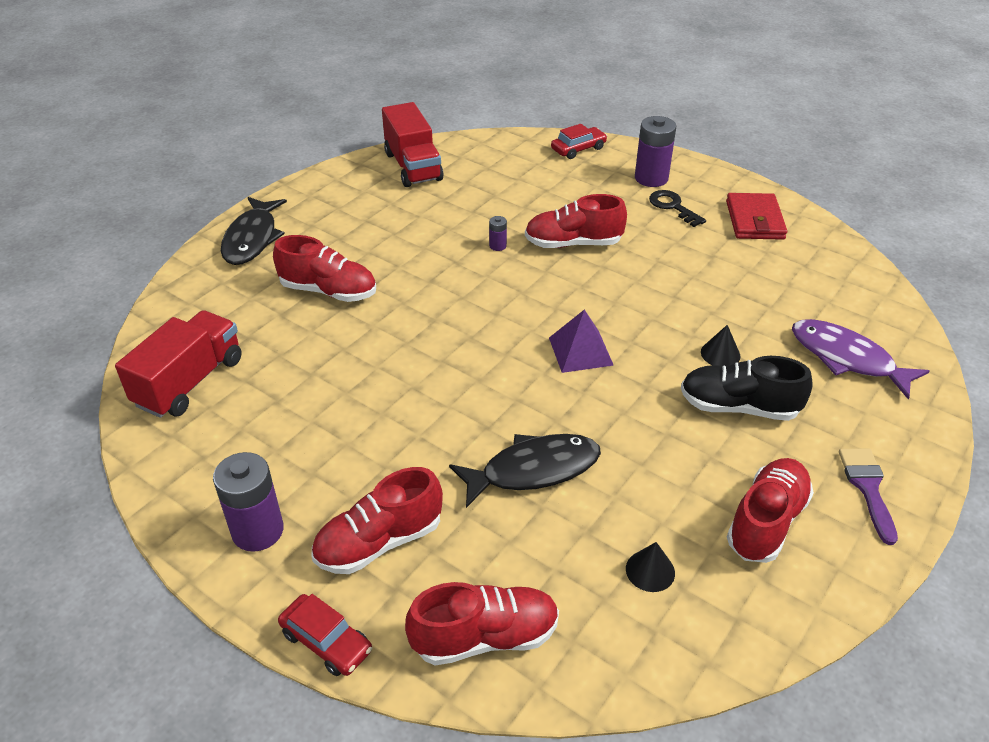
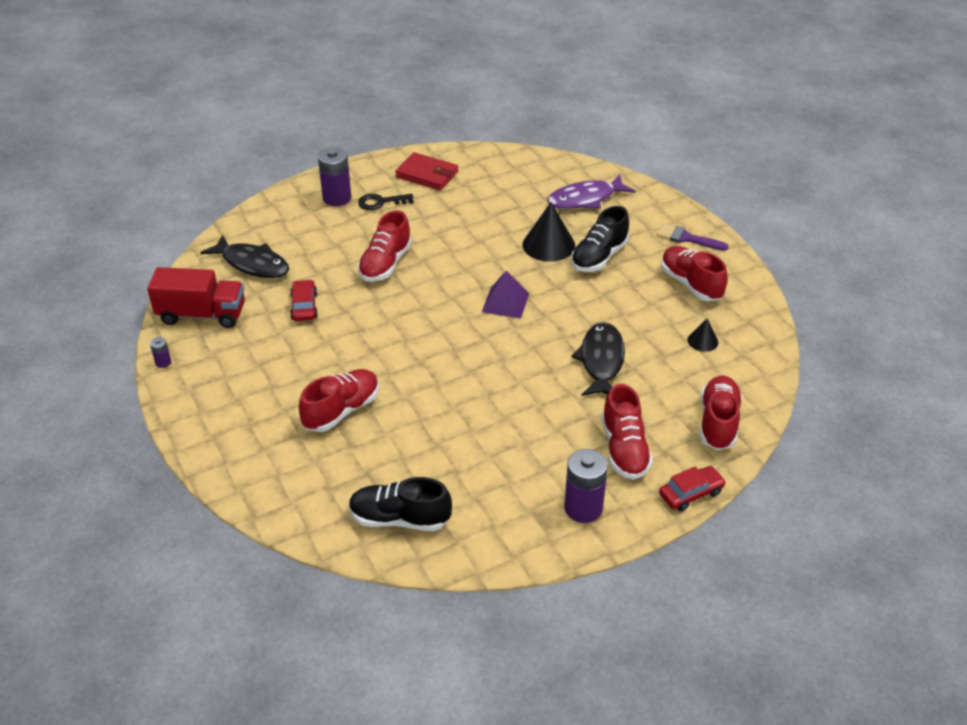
camera: 65 degrees left, 0 degrees up
red truck [115,310,242,418] -> black shoe [349,477,452,531]
black fish [221,197,287,265] -> black fish moved to [200,234,289,278]
purple battery [489,216,507,251] -> purple battery moved to [150,337,171,368]
red car [551,124,607,159] -> red car moved to [290,279,318,321]
black cone [701,325,740,366] -> black cone [523,202,575,262], size x1.90

